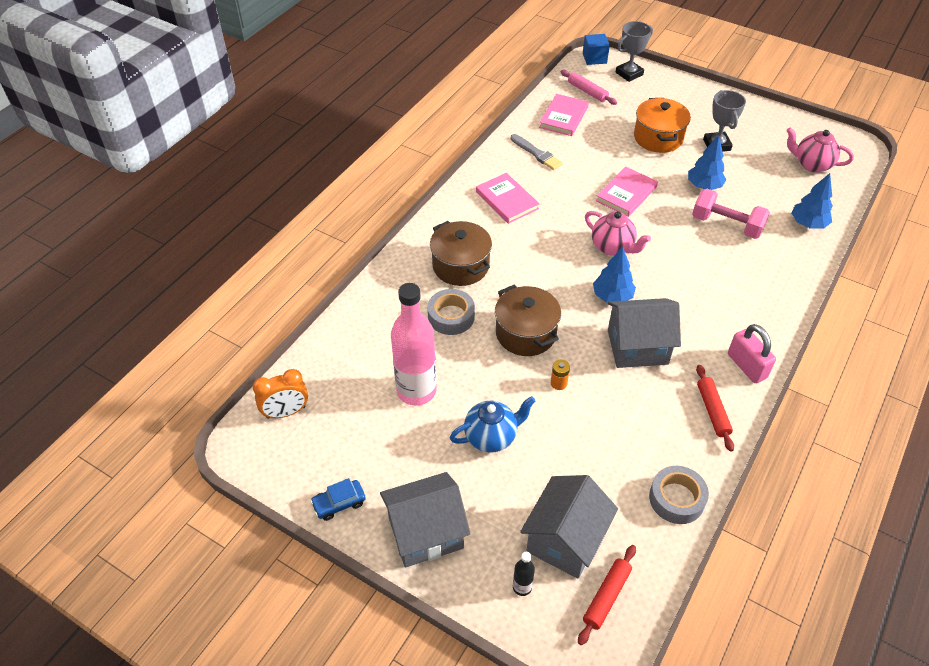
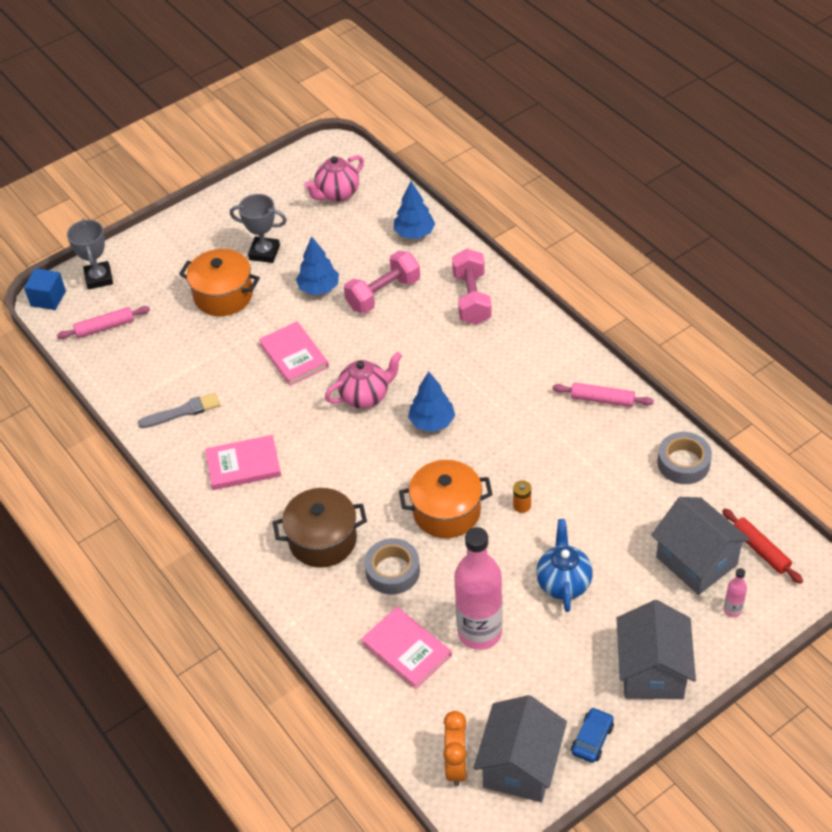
camera: 65 degrees left, 0 degrees up
blue car [310,478,366,521] -> blue car turned 150 degrees counterclockwise [571,707,614,763]
brown pot [495,285,561,356] -> orange pot [399,460,493,538]
black bottle [513,552,535,596] -> pink bottle [723,568,747,617]
pink book [539,94,589,136] -> pink book moved to [361,607,452,690]
grey house [608,298,681,368] -> grey house moved to [473,695,567,802]
red rolling pin [696,365,734,452] -> pink rolling pin [553,382,654,407]
pink padlock [728,324,776,383] -> none
none -> pink dumbbell [452,249,492,325]

